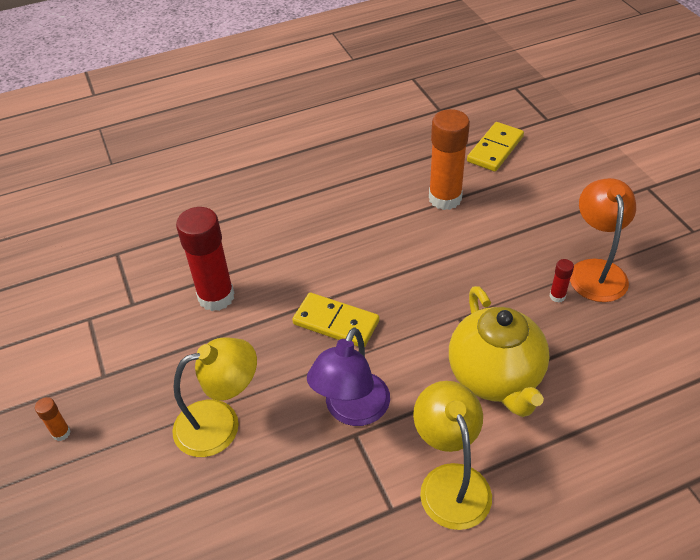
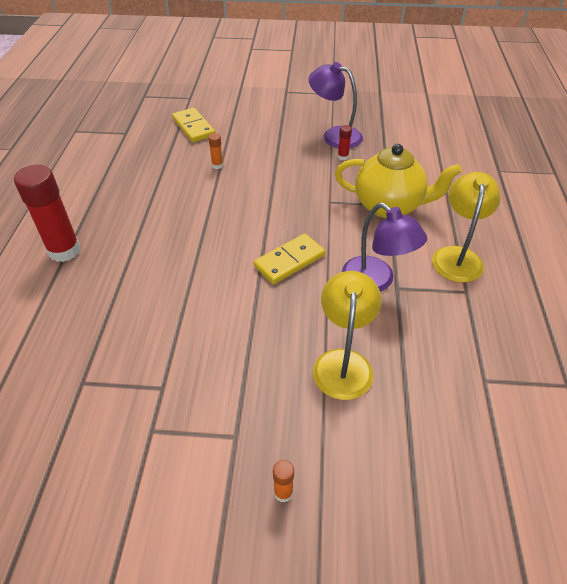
camera: 65 degrees left, 0 degrees up
red glue stick [176,207,234,311] -> red glue stick moved to [14,165,81,262]
yellow lamp [413,381,492,530] -> yellow lamp turned 90 degrees clockwise [432,172,500,283]
orange glue stick [429,109,470,210] -> orange glue stick [208,133,223,169], size x0.43
orange lamp [570,178,636,302] -> purple lamp [308,62,363,149]

